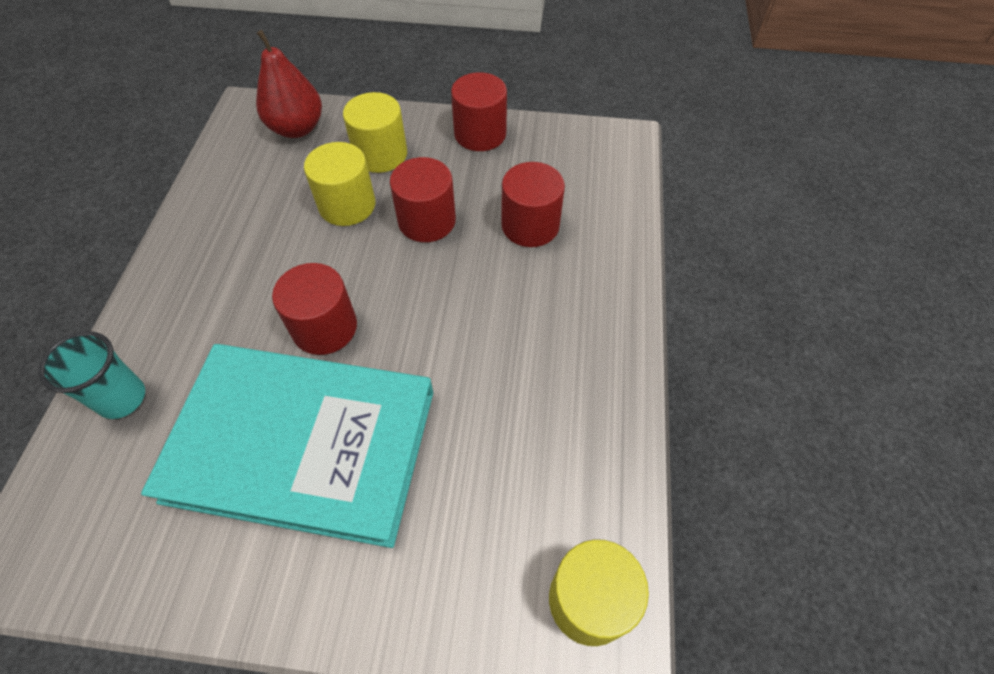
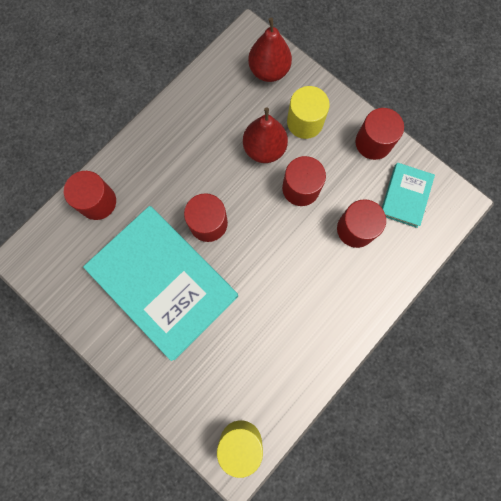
camera: 35 degrees right, 20 degrees up
turquoise cup [39,331,145,419] -> red cylinder [64,171,116,220]
yellow cylinder [304,142,375,226] -> red pear [243,108,288,163]
none -> turquoise book [382,163,435,228]

